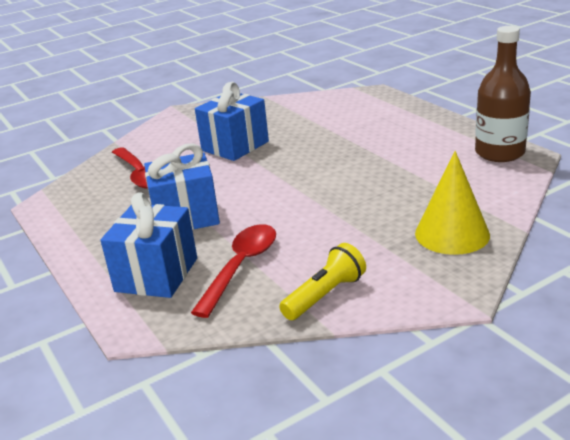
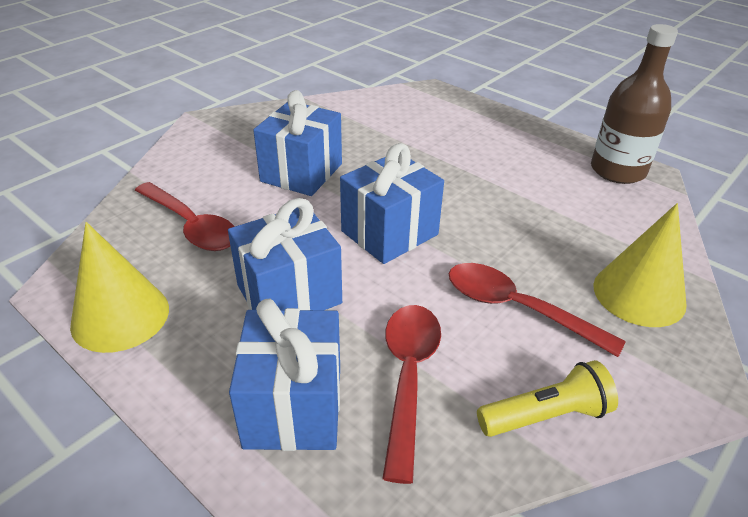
camera: 20 degrees left, 10 degrees up
yellow flashlight [279,243,366,320] -> yellow flashlight turned 45 degrees clockwise [477,360,618,437]
none -> yellow cone [70,222,169,353]
none -> blue gift [340,143,444,264]
none -> red spoon [449,263,626,357]

